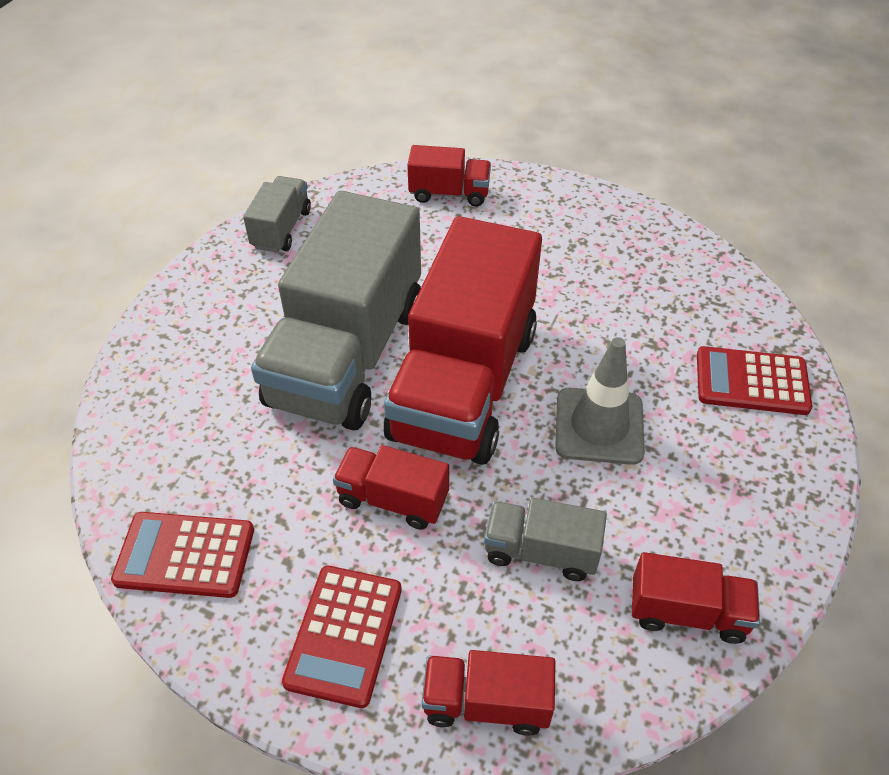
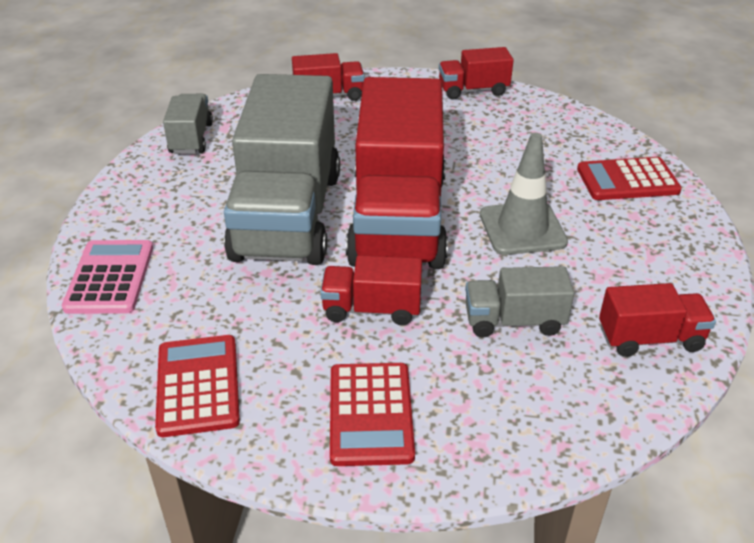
camera: 15 degrees left, 10 degrees down
red calculator [111,512,254,598] -> red calculator turned 90 degrees clockwise [155,335,240,437]
red truck [422,650,555,736] -> red truck moved to [439,47,514,100]
none -> pink calculator [62,240,153,314]

